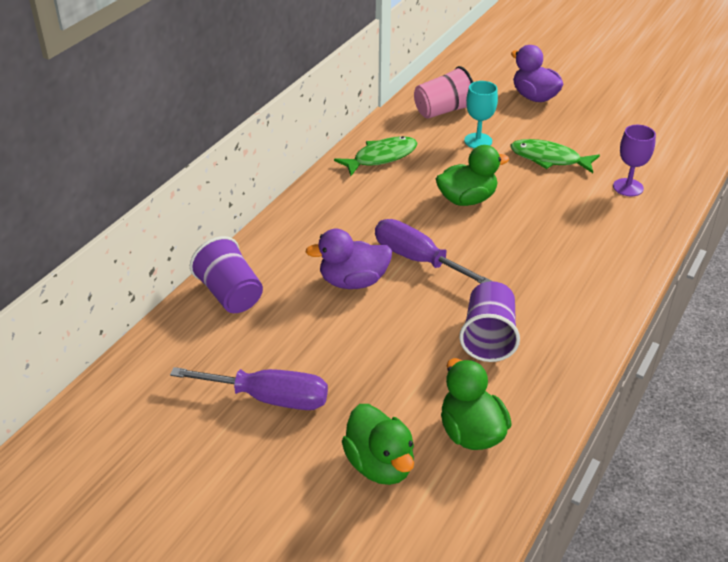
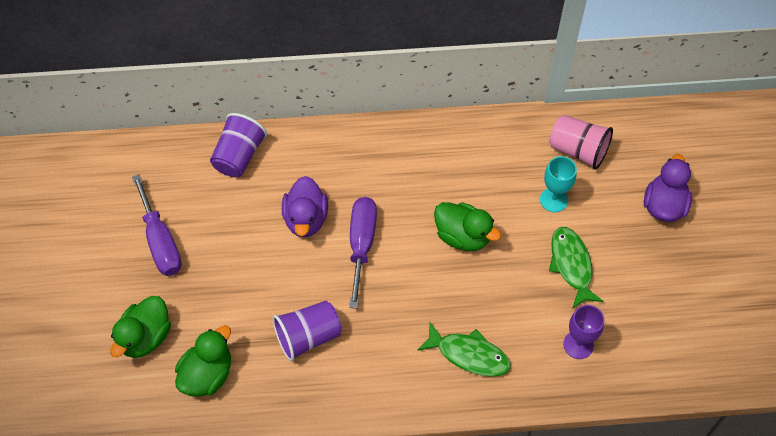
camera: 55 degrees right, 20 degrees up
purple duck [305,229,392,289] -> purple duck turned 135 degrees counterclockwise [282,176,328,237]
green fish [334,136,418,176] -> green fish moved to [417,322,511,377]

